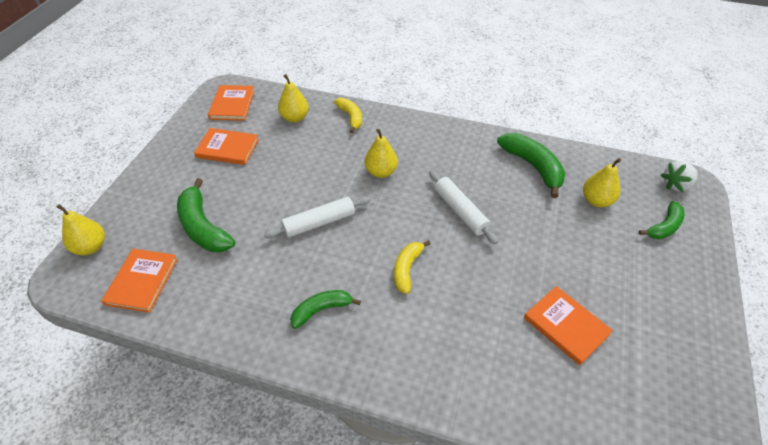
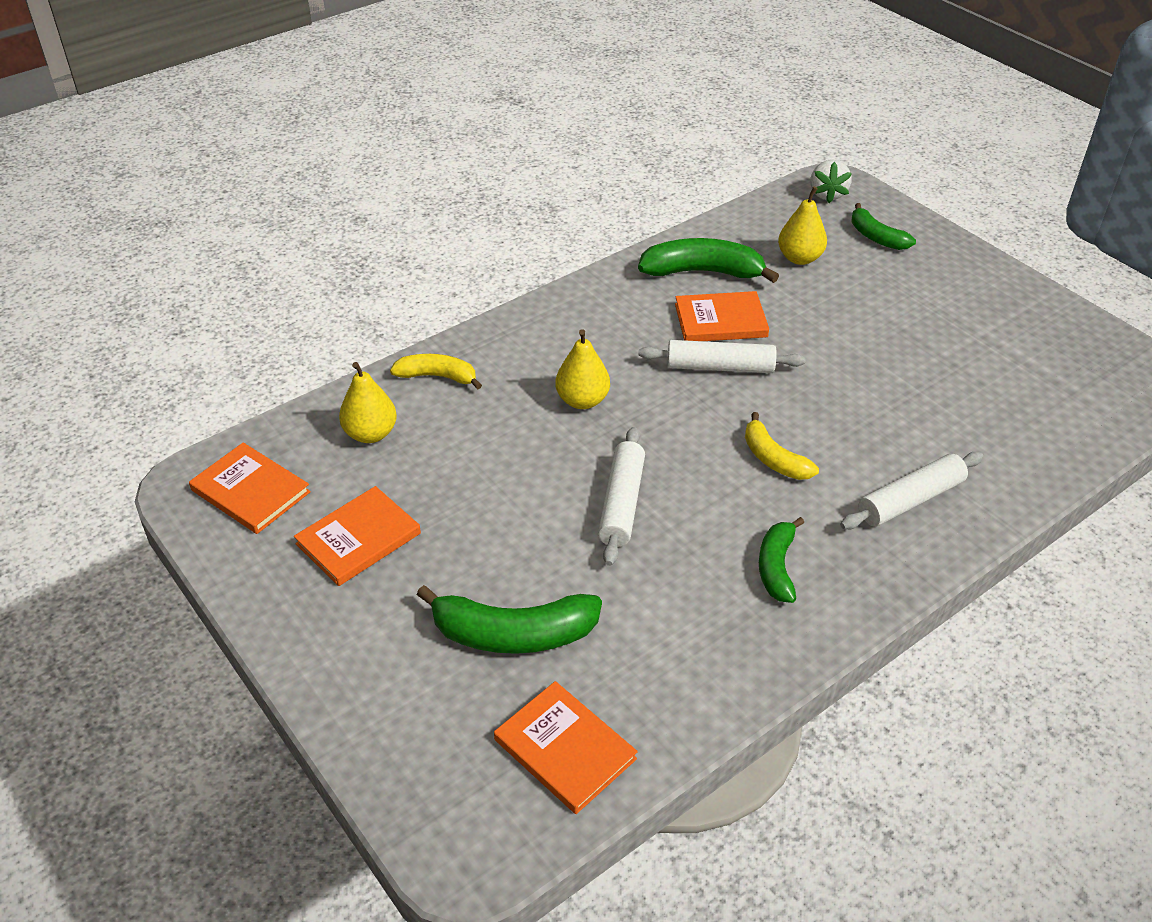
camera: 55 degrees left, 5 degrees down
yellow pear [57,204,105,255] -> none
orange book [524,286,613,365] -> orange book moved to [675,291,769,341]
green banana [639,201,685,239] -> green banana turned 150 degrees clockwise [851,203,916,250]
none -> white rolling pin [840,452,983,529]

